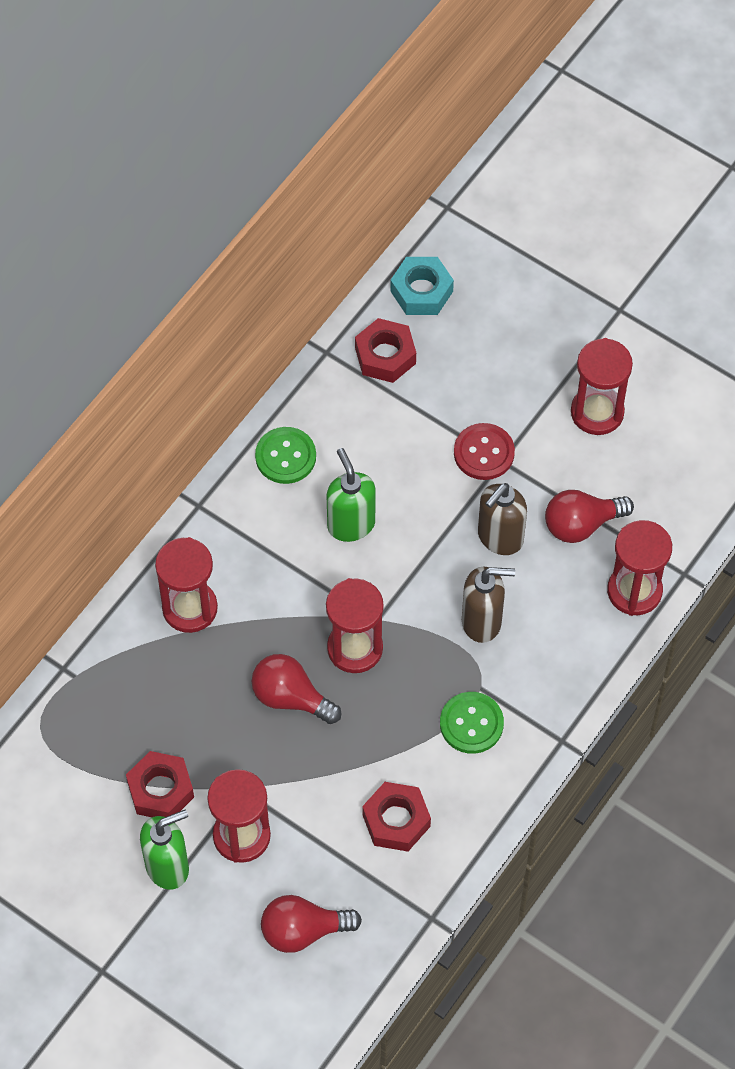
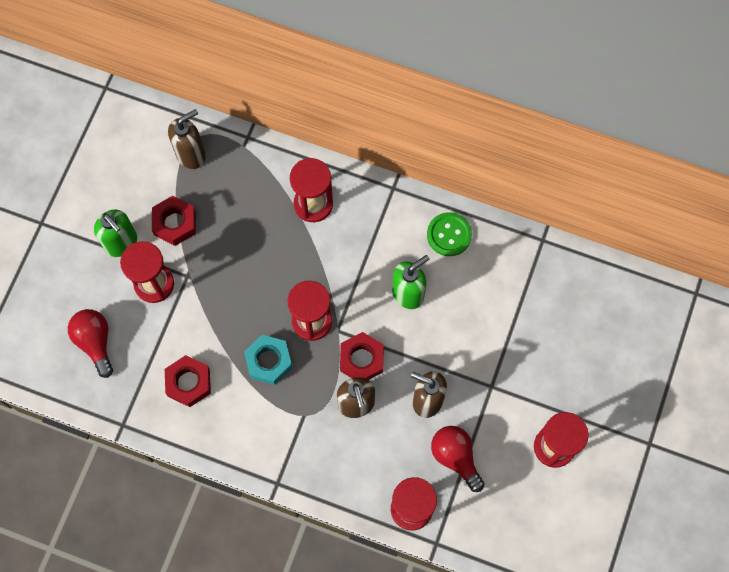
camera: 75 degrees right, 10 degrees up
red light bulb [251,654,341,724] -> none
red nut [355,318,416,383] -> red nut moved to [340,332,384,380]
turquoise nut [390,257,454,315] -> turquoise nut moved to [244,335,293,385]
green button [440,692,504,754] -> none
red button [454,423,515,480] -> none
none -> brown soap dispenser [168,109,206,169]

